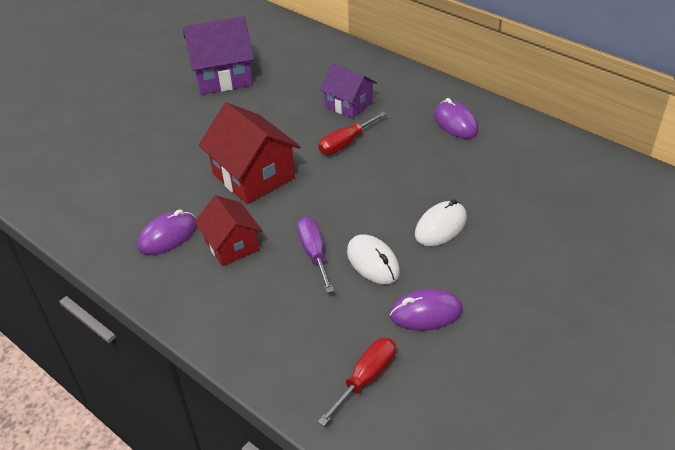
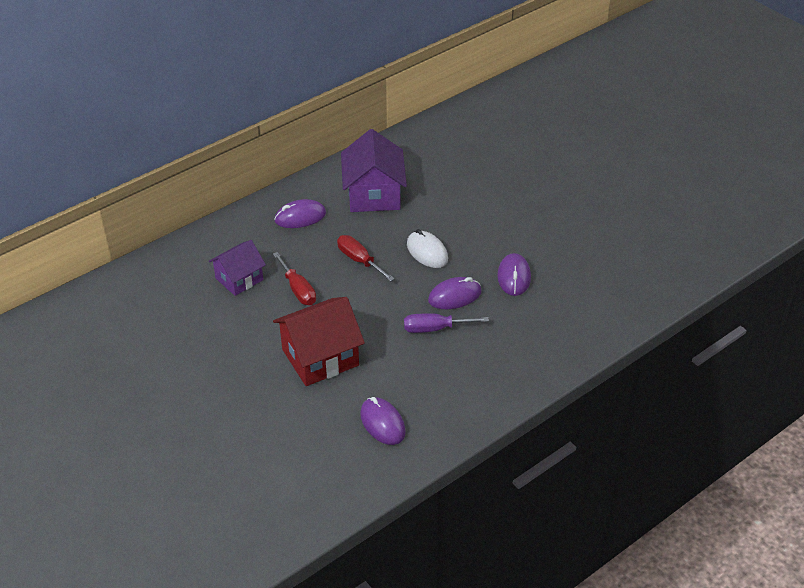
camera: 80 degrees left, 0 degrees up
purple house [183,16,254,95] -> purple house moved to [341,129,407,212]
red house [195,195,262,266] -> none
red screwdriver [318,338,396,426] -> red screwdriver moved to [337,235,395,281]
white mouse [347,234,400,284] -> purple mouse [428,277,482,309]

